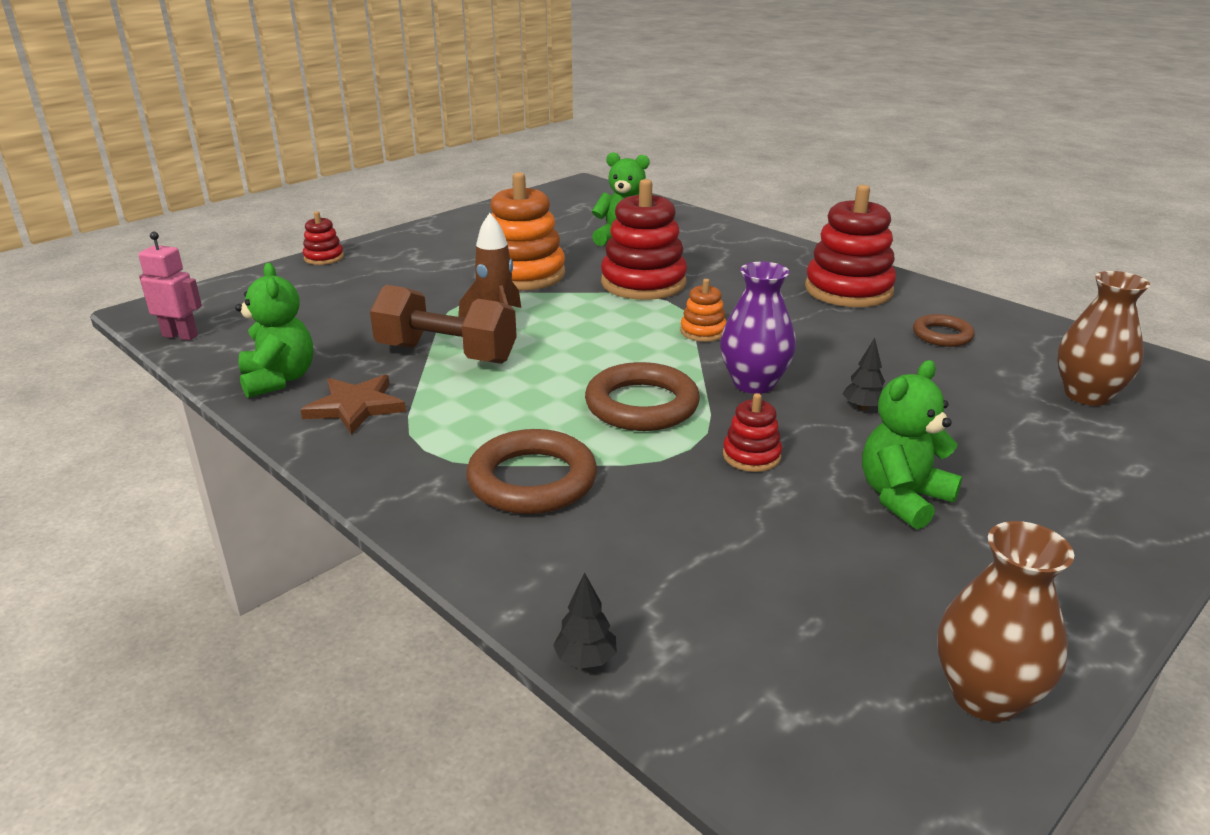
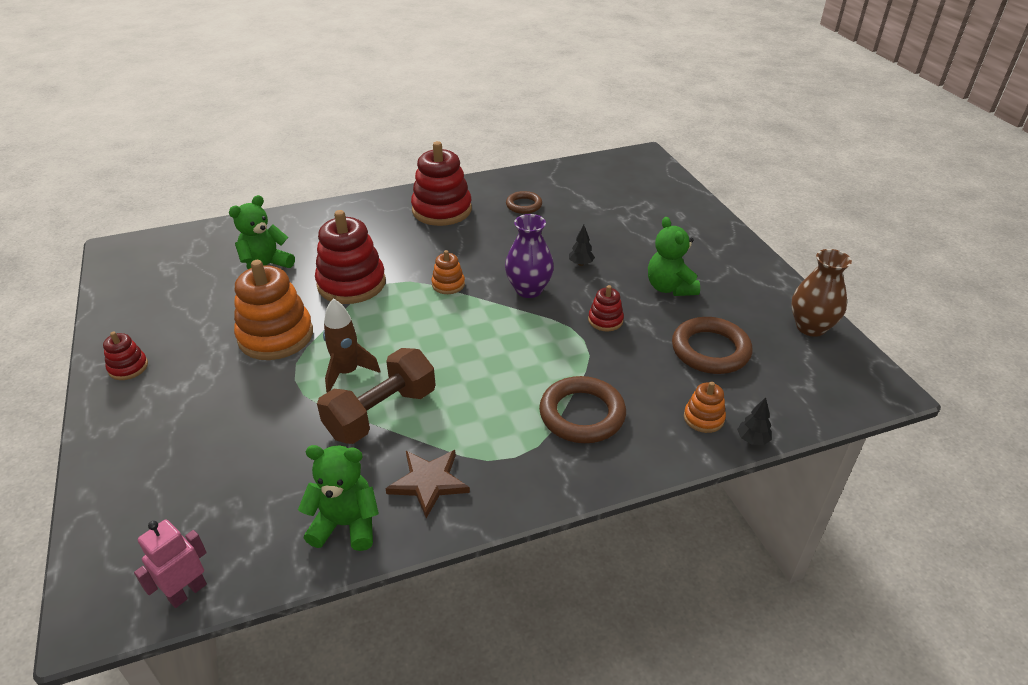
camera: 65 degrees left, 10 degrees up
red stacking toy [303,211,344,265] -> red stacking toy moved to [103,332,148,380]
brown ring [585,362,700,431] -> brown ring moved to [672,317,752,374]
brown vase [1057,271,1150,406] -> none
none -> orange stacking toy [684,382,726,433]

